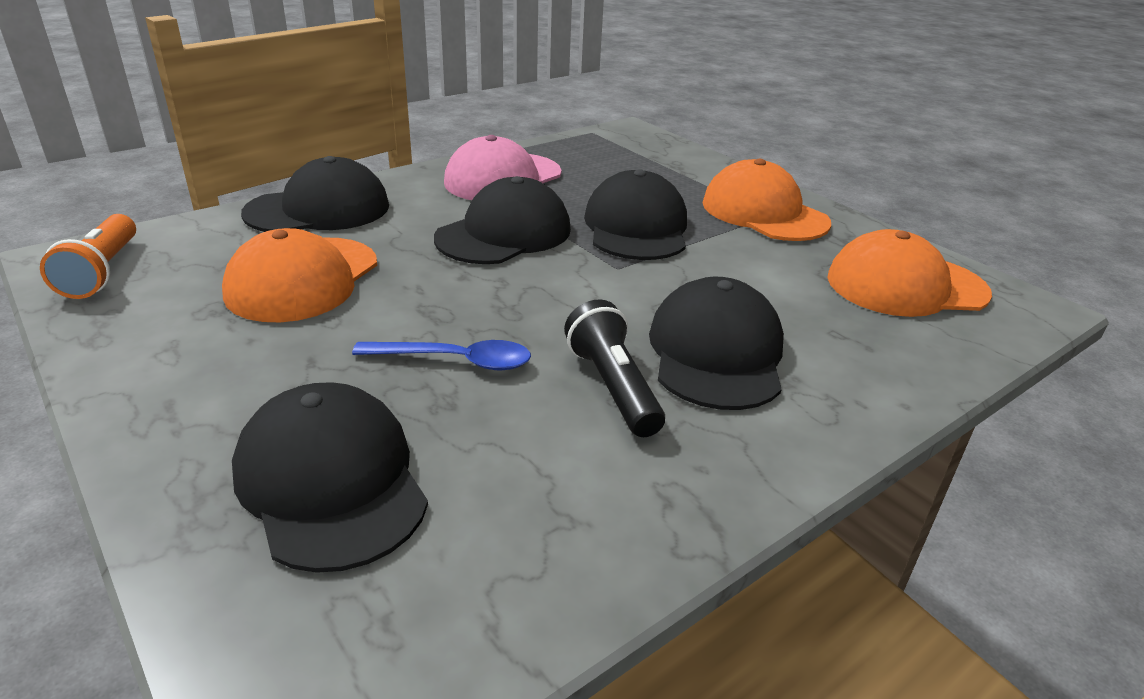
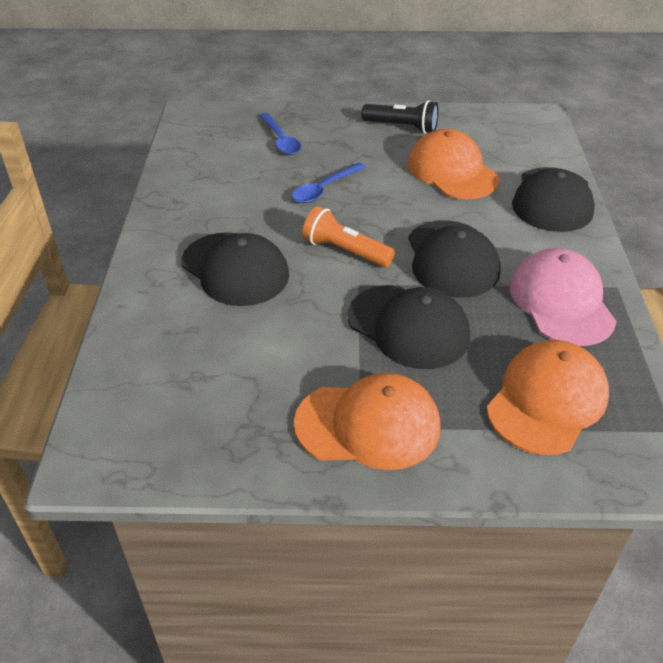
camera: 130 degrees right, 10 degrees up
orange flashlight [40,214,136,299] -> orange flashlight moved to [302,206,395,267]
black cap [232,382,428,573] -> blue spoon [259,113,301,155]
black flashlight [564,300,665,437] -> black flashlight moved to [362,100,439,134]
orange cap [827,229,992,317] -> orange cap moved to [487,340,609,455]

